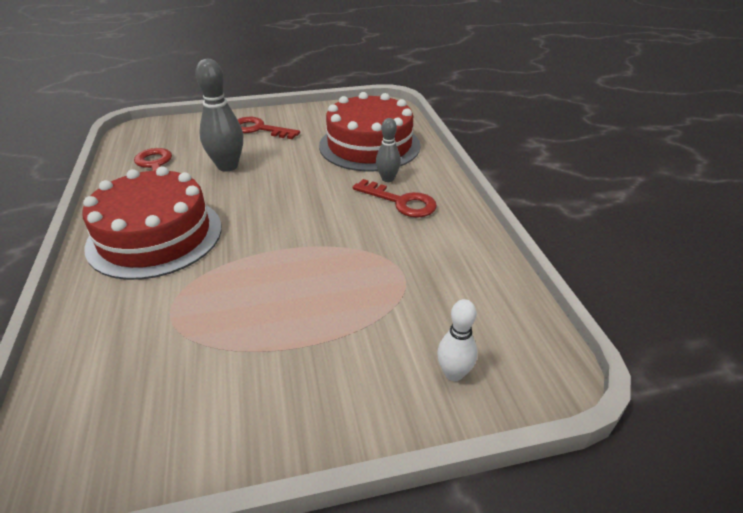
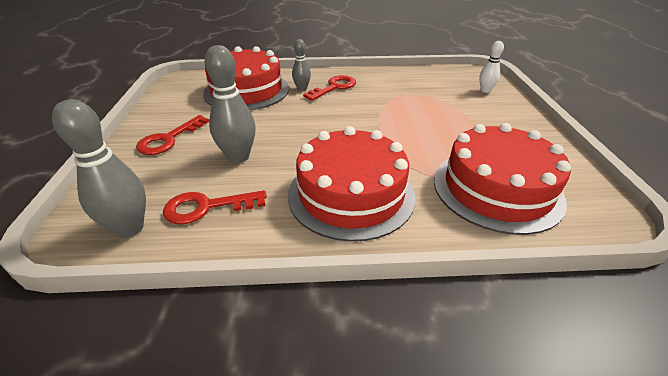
camera: 80 degrees left, 0 degrees up
none -> grey bowling pin [52,99,146,238]
none -> red cake [434,123,571,235]

